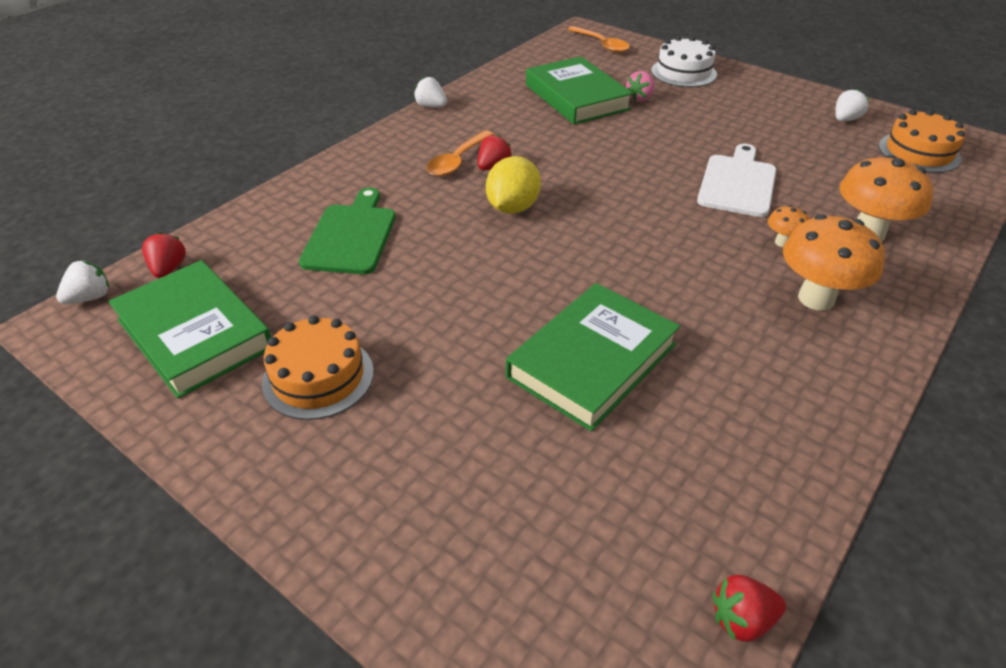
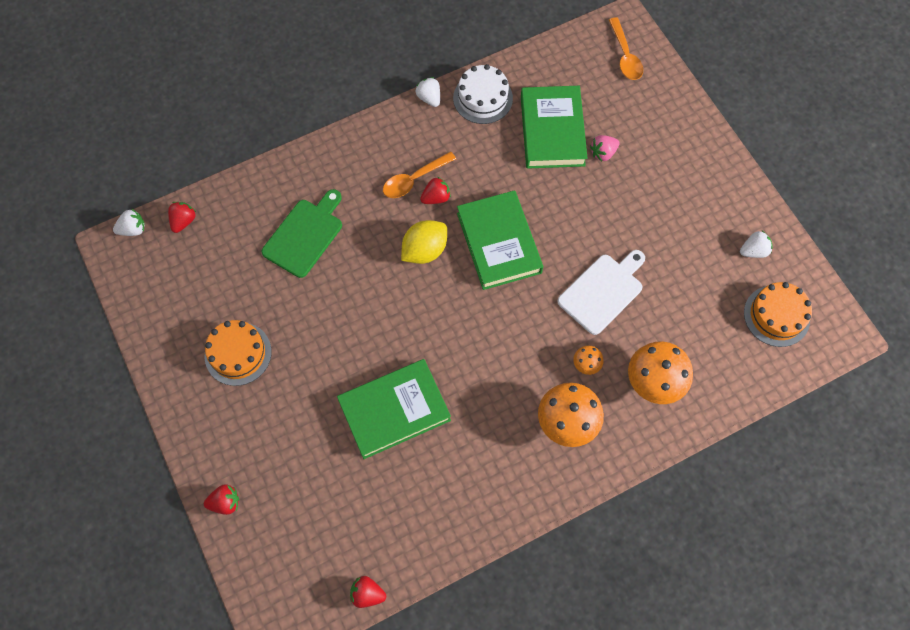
camera: 25 degrees right, 25 degrees up
green book [108,260,271,399] -> green book moved to [457,190,543,290]
white cake [651,36,717,87] -> white cake moved to [453,64,513,124]
none -> red strawberry [204,484,239,515]

